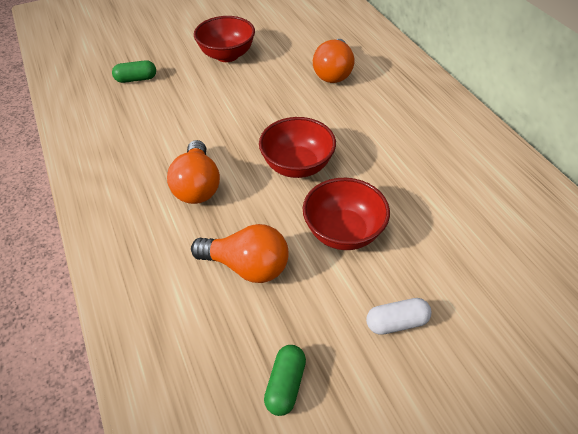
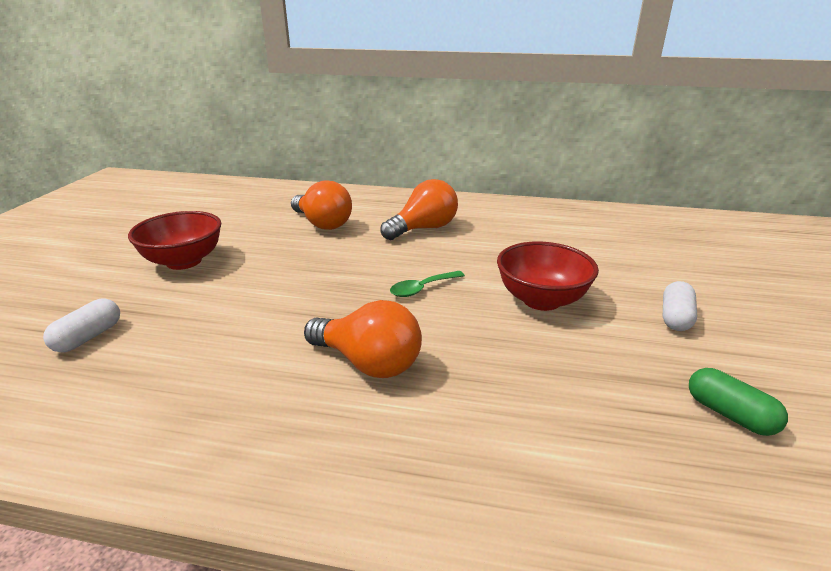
camera: 55 degrees left, 20 degrees down
green capsule [112,60,156,83] -> white capsule [43,299,120,353]
orange light bulb [191,224,289,283] -> orange light bulb moved to [380,179,458,240]
red bowl [259,117,336,178] -> green spoon [390,271,465,297]

